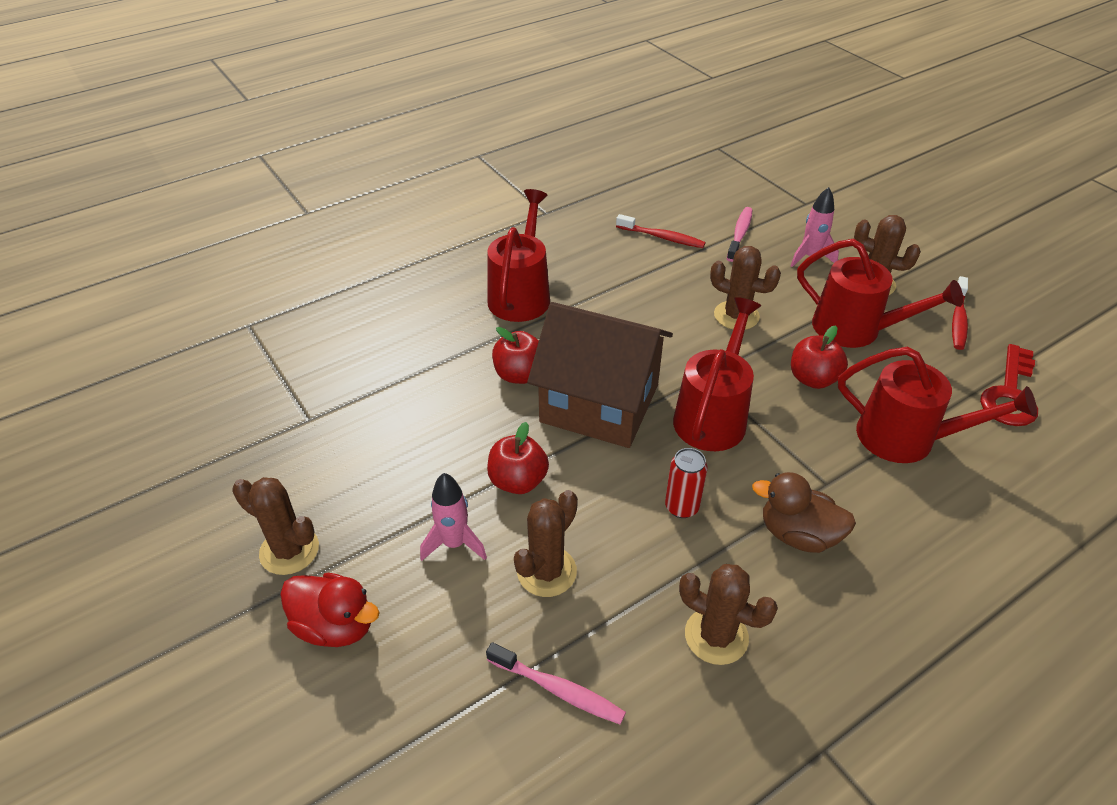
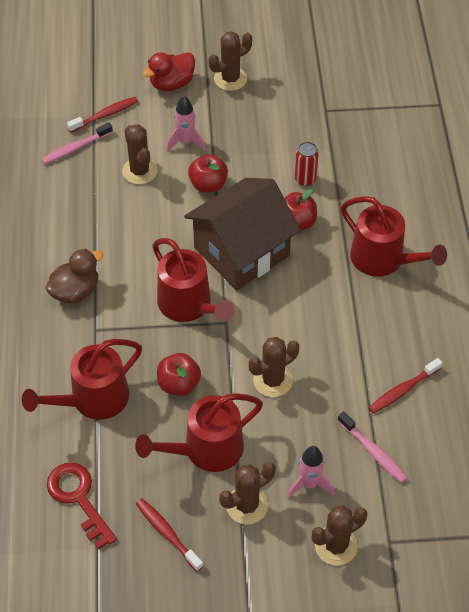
camera: 120 degrees right, 10 degrees up
red can [665,448,708,518] -> red can moved to [295,142,319,186]
brown cactus [679,564,778,665] -> brown cactus moved to [312,505,367,566]
none -> red toothbrush [67,97,138,132]

